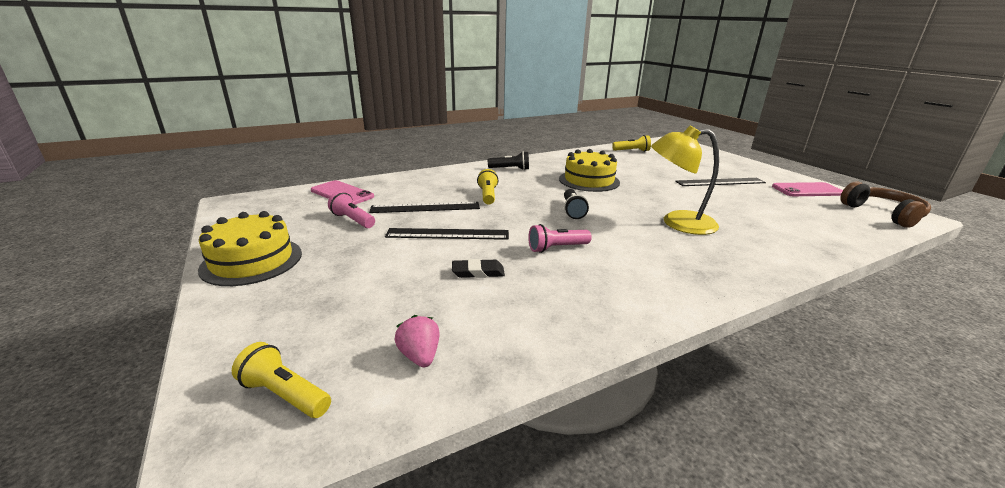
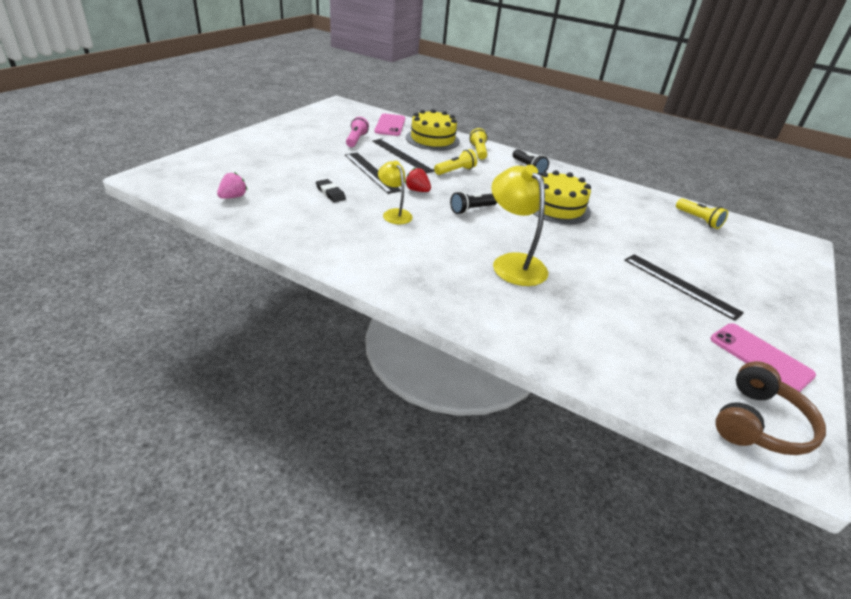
camera: 55 degrees right, 10 degrees up
yellow cake [198,211,302,286] -> yellow cake moved to [406,109,460,151]
yellow flashlight [232,342,331,418] -> yellow flashlight moved to [469,128,488,160]
pink flashlight [528,224,592,253] -> yellow lamp [378,161,413,224]
none -> red strawberry [405,167,431,192]

